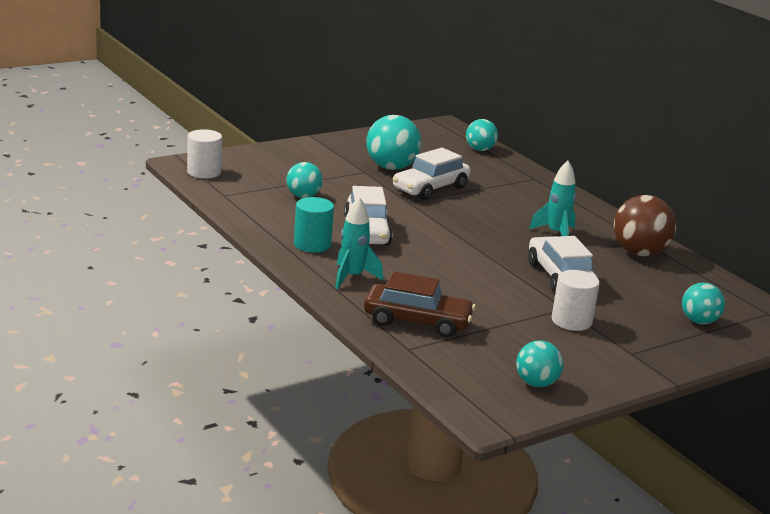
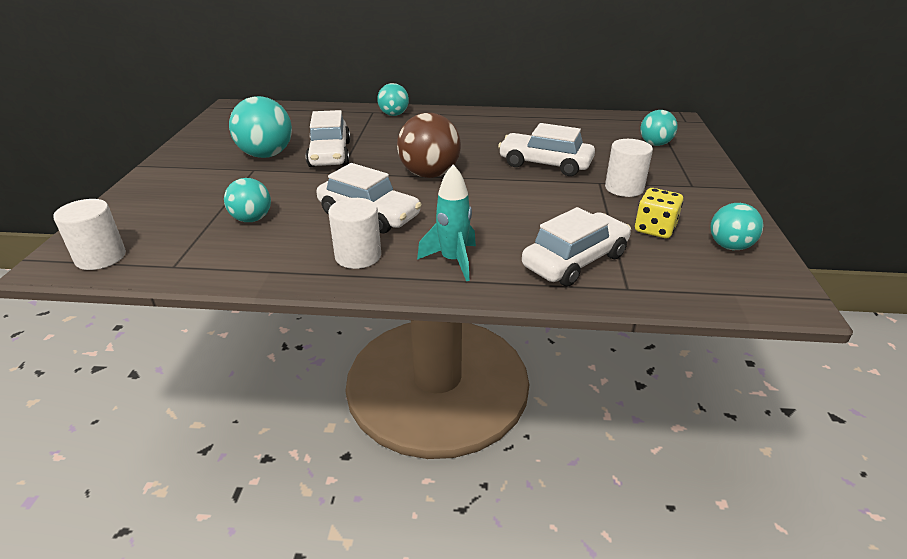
camera: 50 degrees left, 10 degrees up
turquoise cylinder [294,197,334,253] -> white cylinder [328,198,381,269]
brown car [364,271,476,337] -> white car [522,207,631,287]
turquoise ball [466,119,498,151] -> turquoise ball moved to [377,83,409,116]
turquoise rocket [529,160,576,236] -> none
brown ball [613,195,676,257] -> brown ball moved to [397,113,461,178]
none -> yellow dice [635,188,683,238]

